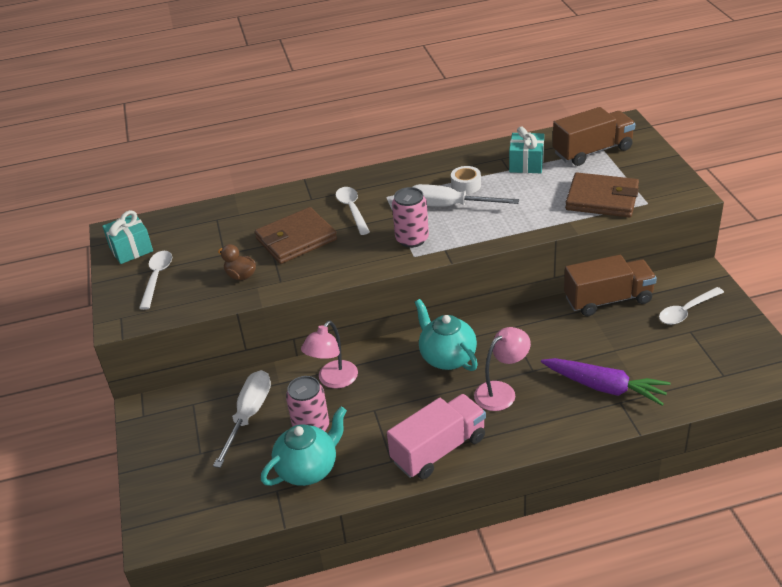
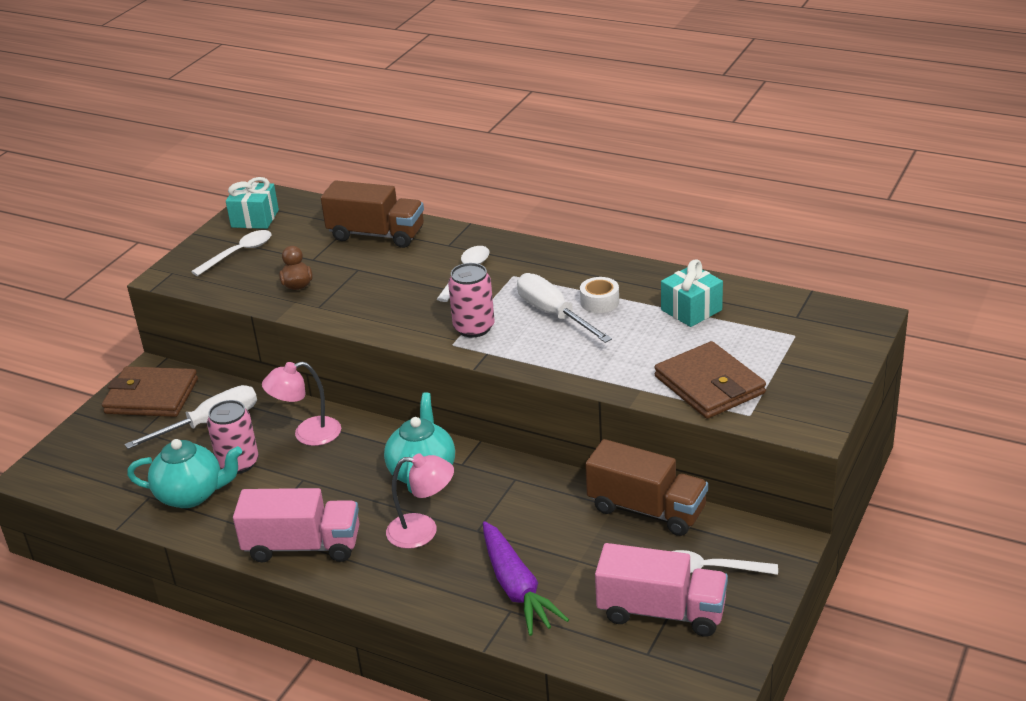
camera: 40 degrees right, 5 degrees down
brown wallet [255,207,337,264] -> brown wallet moved to [102,366,198,417]
brown truck [553,107,636,166] -> brown truck moved to [321,180,424,248]
none -> pink truck [595,543,728,637]

